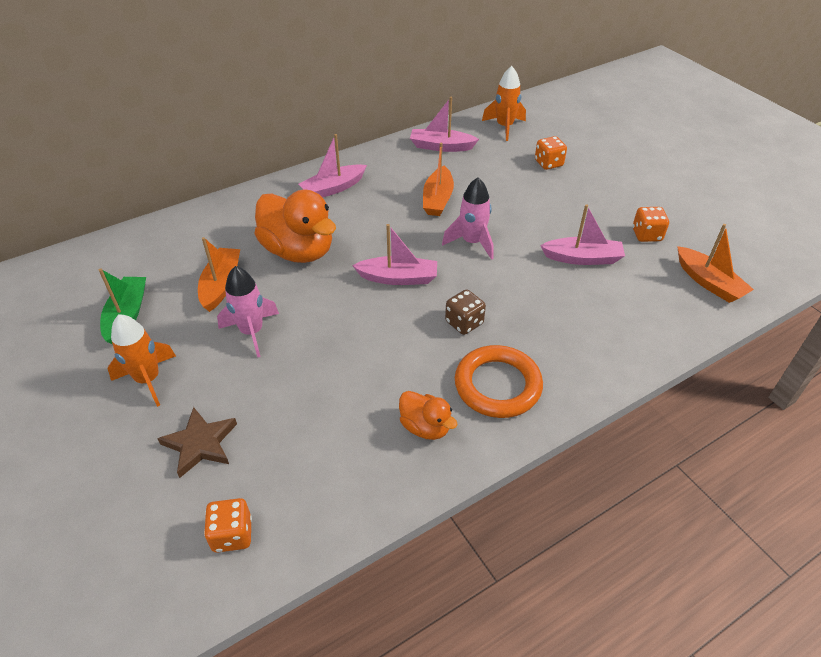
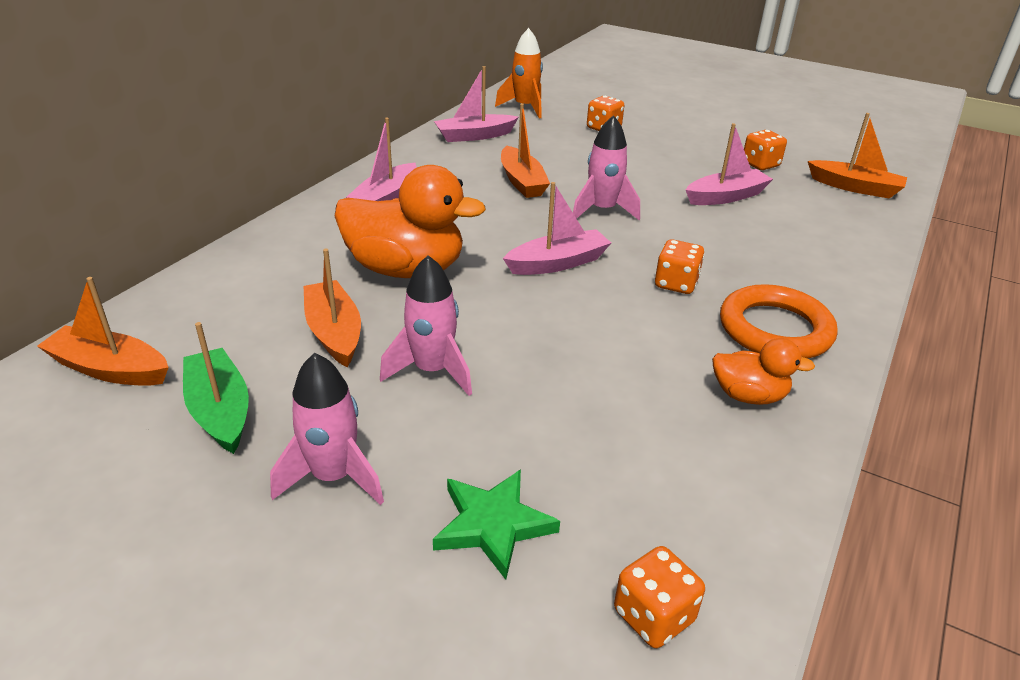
camera: 30 degrees left, 10 degrees down
orange rocket [107,314,176,407] -> pink rocket [270,353,384,505]
brown star [157,407,237,478] -> green star [433,469,560,580]
brown dice [445,289,486,335] -> orange dice [655,239,705,294]
none -> orange boat [37,277,169,386]

